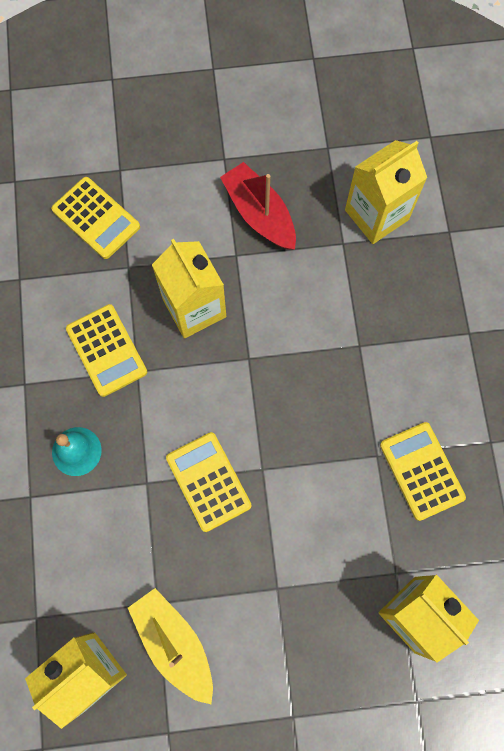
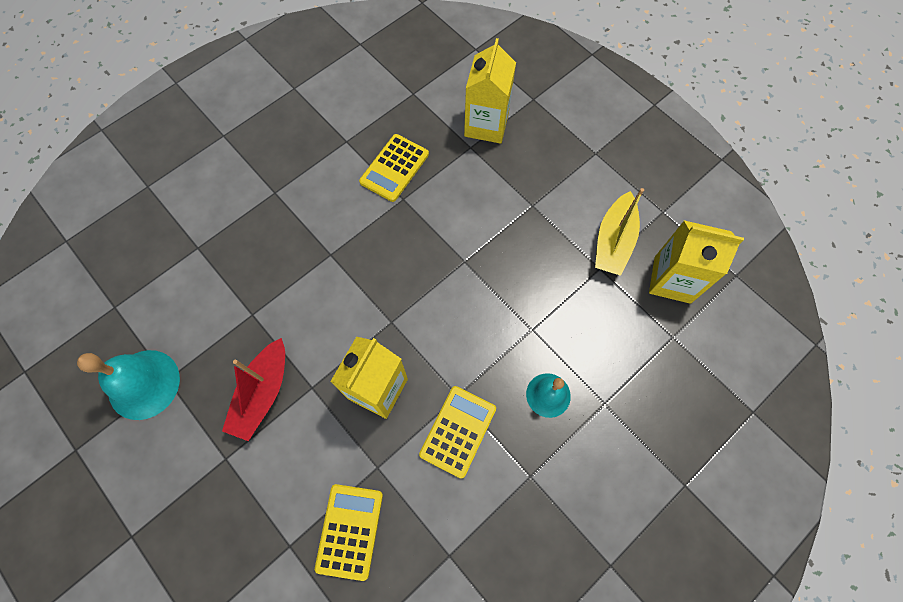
camera: 125 degrees left, 5 degrees down
yellow calculator [166,432,251,532] -> none
yellow carton [345,140,427,244] -> none
none -> turquoise bell [77,350,180,420]

